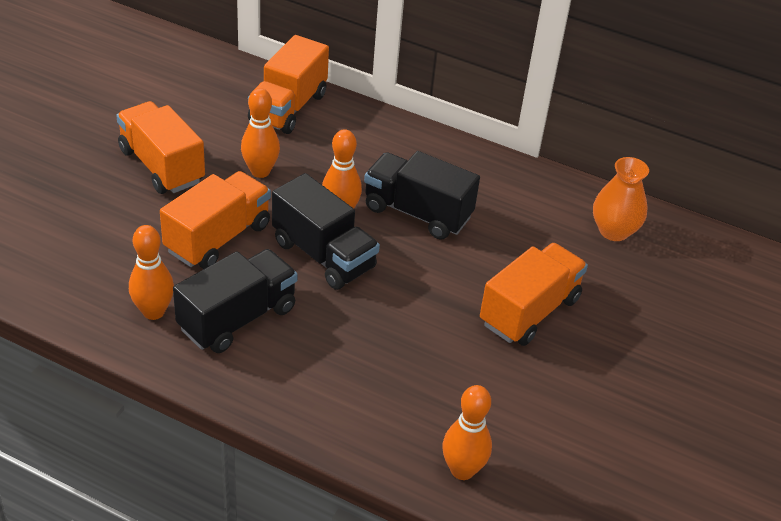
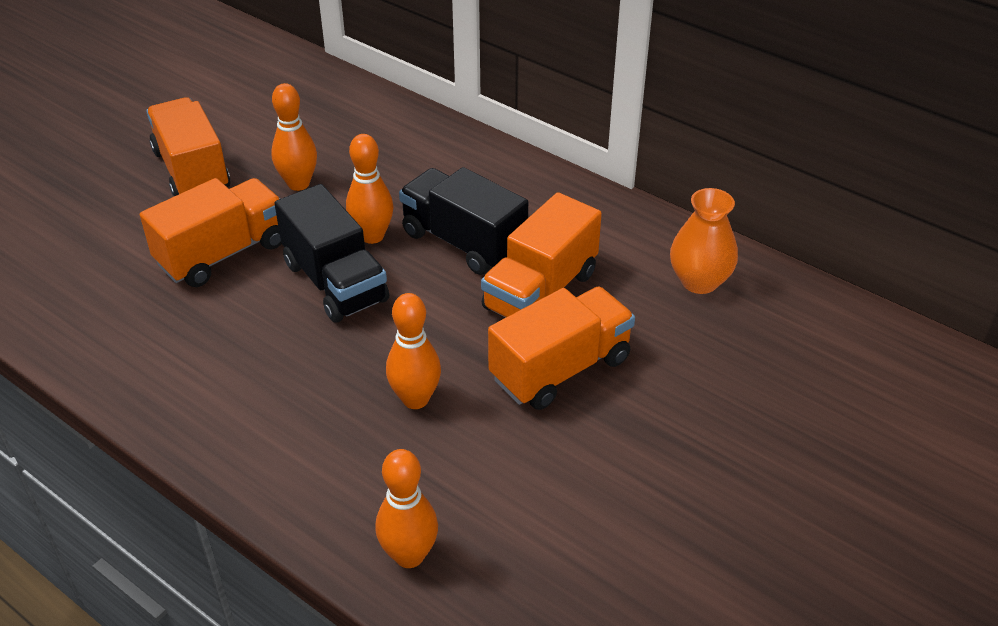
camera: 15 degrees right, 0 degrees up
orange bowling pin [129,225,174,320] -> orange bowling pin moved to [386,293,441,409]
black truck [173,249,298,353] -> none
orange truck [248,35,329,134] -> orange truck moved to [481,192,602,318]

